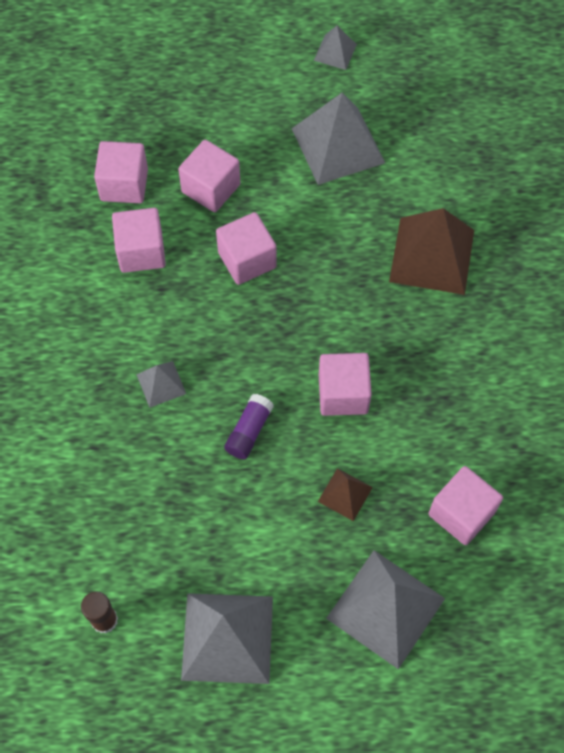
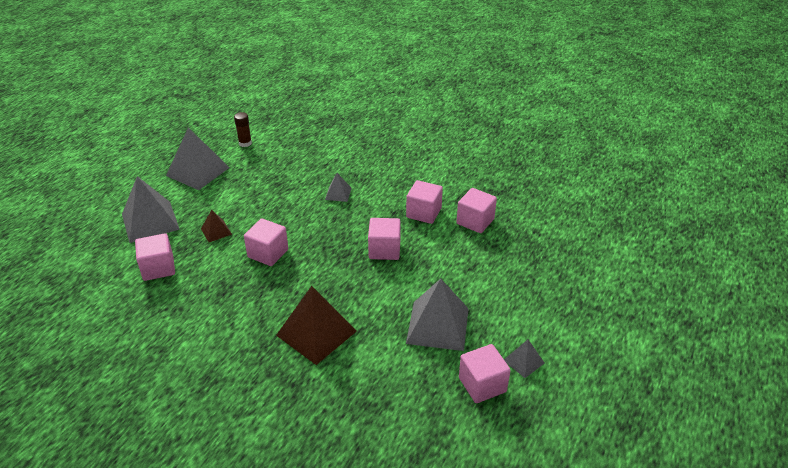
camera: 120 degrees right, 25 degrees down
pink cube [178,140,240,212] -> pink cube moved to [459,344,511,403]
purple glue stick [224,394,274,459] -> none

